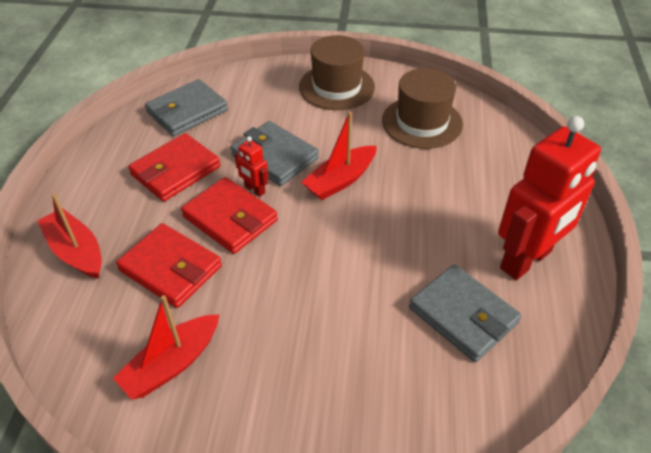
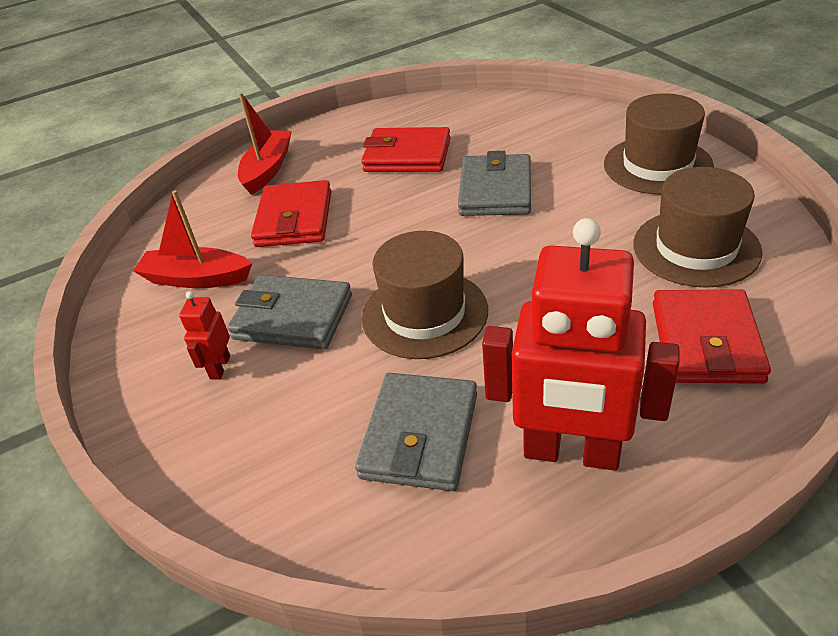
camera: 60 degrees right, 5 degrees down
grey wallet [145,79,228,136] -> grey wallet moved to [227,275,352,350]
red wallet [181,177,278,254] -> red wallet moved to [653,289,771,384]
red robot [235,136,268,197] -> red robot moved to [179,291,230,380]
red boat [301,111,377,200] -> none
none -> brown hat [362,231,488,359]

